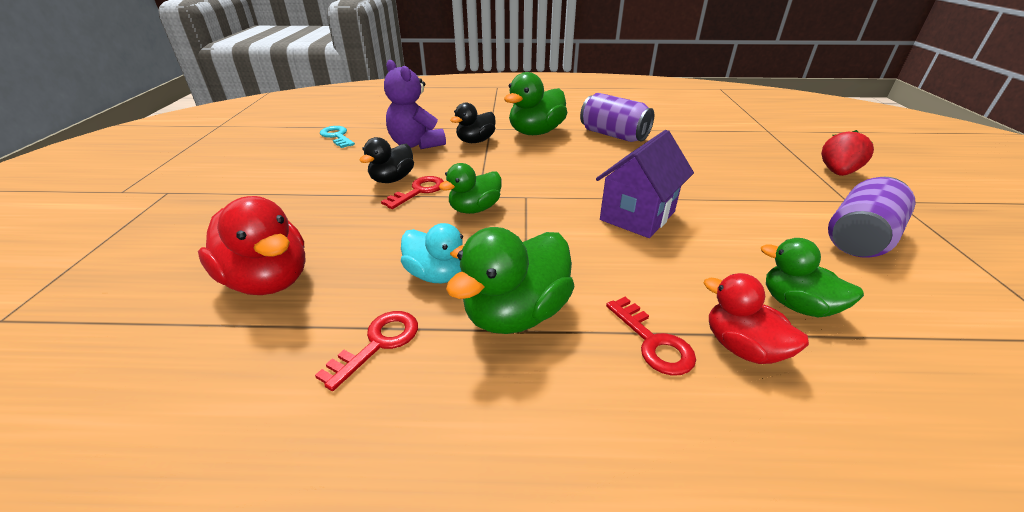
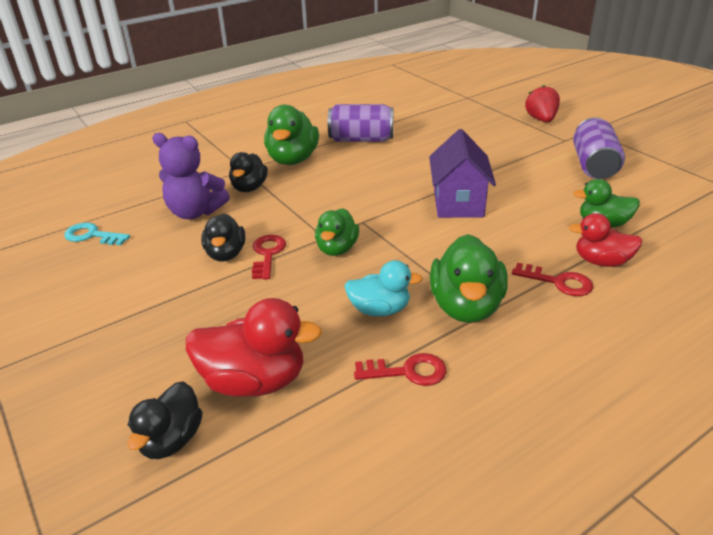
camera: 35 degrees left, 0 degrees up
red key [315,311,418,391] -> red key turned 90 degrees clockwise [354,353,446,386]
none -> black duck [127,381,202,459]

